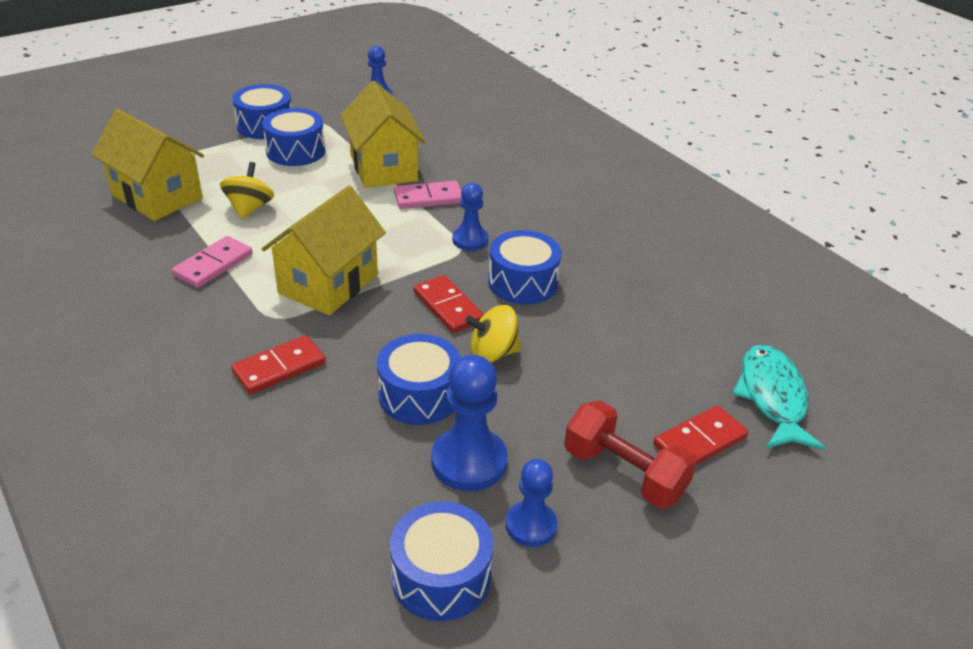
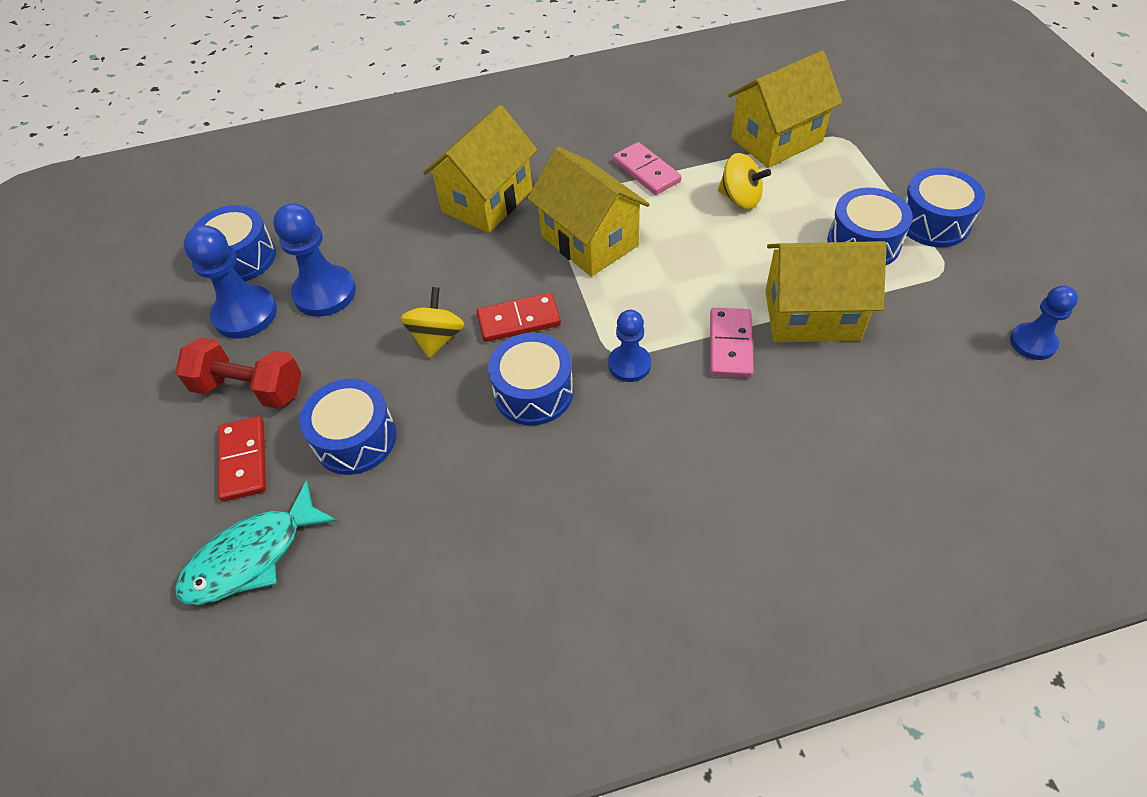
camera: 115 degrees right, 15 degrees up
red domino [231,335,326,394] -> yellow house [423,105,537,233]
blue drum [377,334,461,425] -> blue drum moved to [300,379,396,475]
blue pawn [506,459,557,547] -> blue pawn [184,225,277,339], size x1.58
red dumbbell [564,400,697,509] -> red dumbbell turned 45 degrees clockwise [175,337,301,409]
turquoise fish [732,344,825,450] -> turquoise fish turned 120 degrees clockwise [175,480,337,605]

